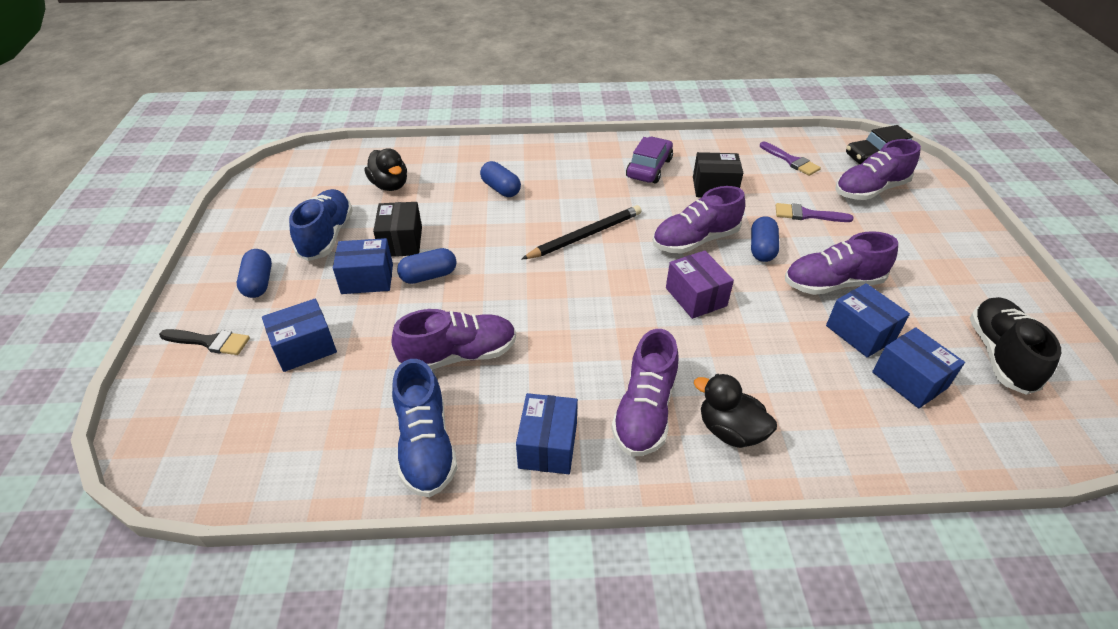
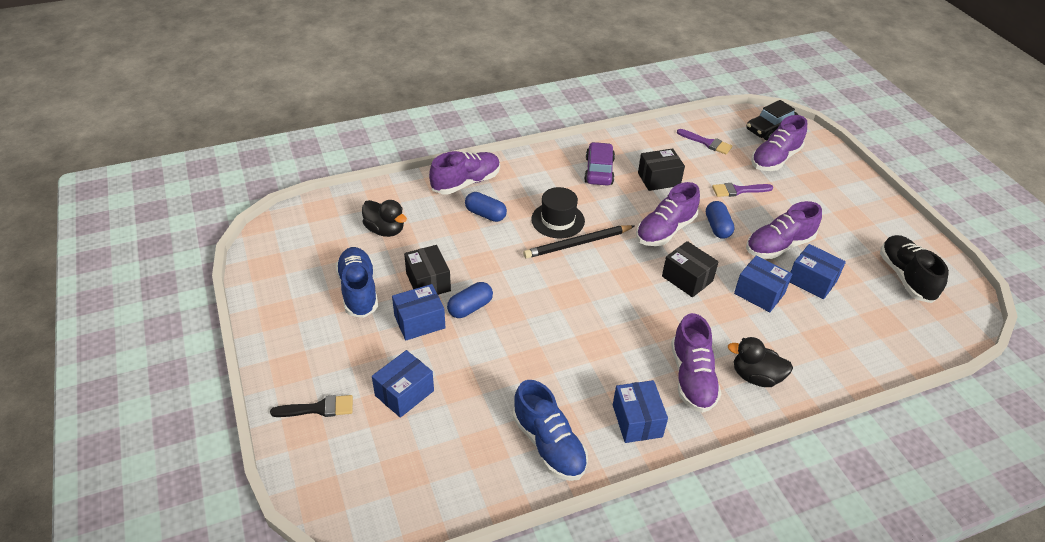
camera: 20 degrees left, 0 degrees up
blue capsule [237,249,272,298] -> none
purple shoe [392,309,516,370] -> purple shoe moved to [429,151,500,194]
black pencil [522,205,642,259] -> black pencil turned 150 degrees counterclockwise [523,225,635,258]
purple box [666,251,734,319] -> black box [662,241,719,297]
blue box [872,327,965,408] -> blue box moved to [734,256,792,312]
none -> black hat [531,187,585,238]

